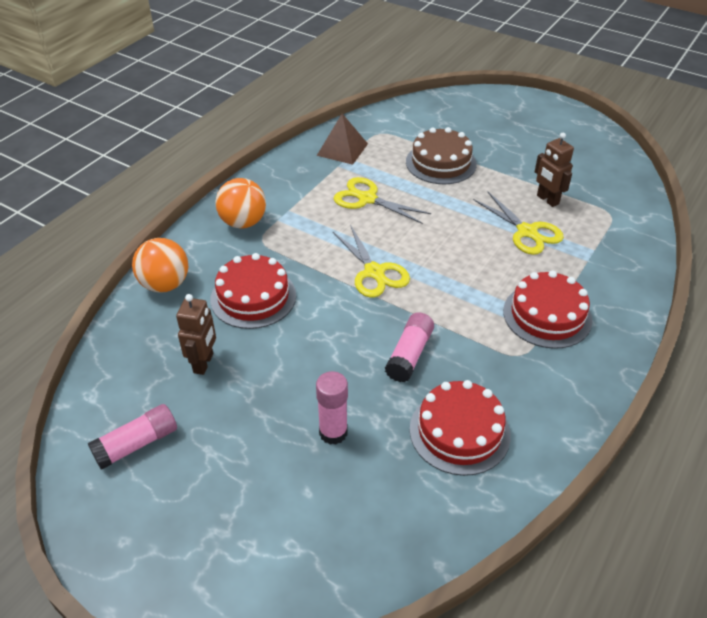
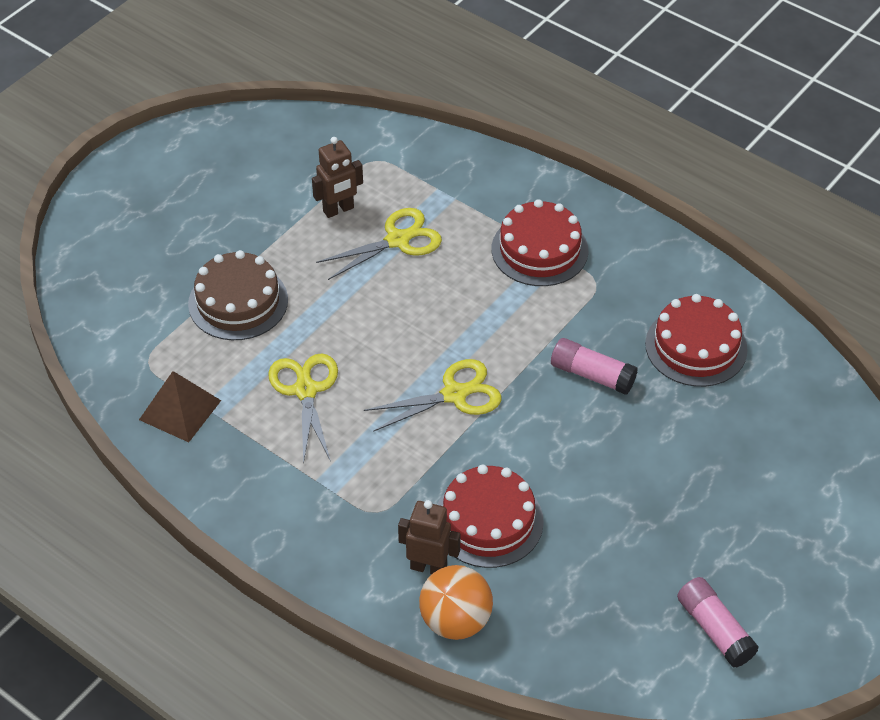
camera: 85 degrees left, 5 degrees up
brown robot [176,294,216,375] -> brown robot moved to [398,500,461,575]
orange ball [215,178,266,228] -> none
pink glue stick [316,371,348,445] -> none
yellow scissors [334,177,431,224] -> yellow scissors turned 135 degrees clockwise [268,353,338,464]

